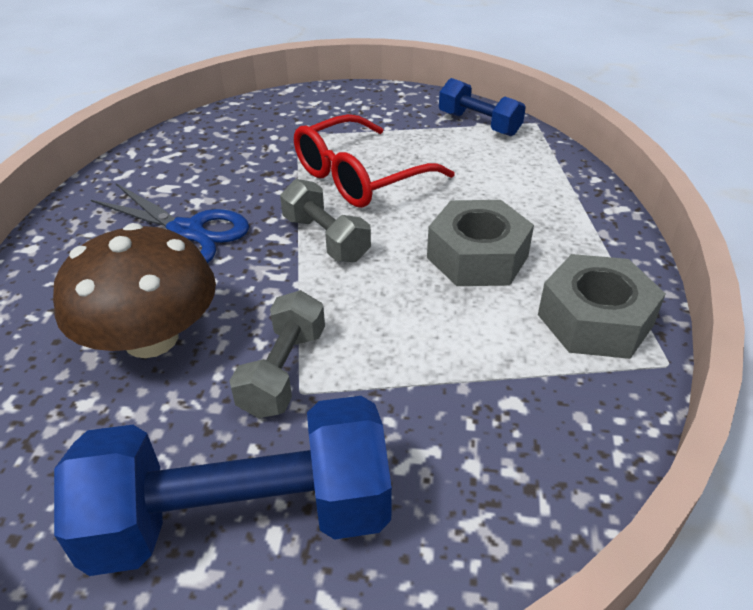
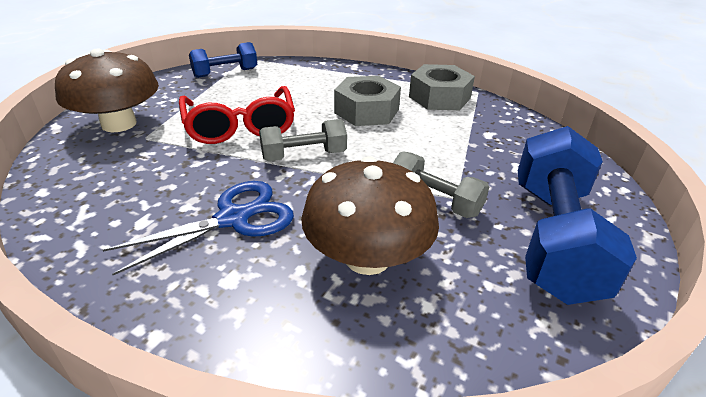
camera: 70 degrees left, 5 degrees down
none -> brown mushroom [55,49,159,132]

